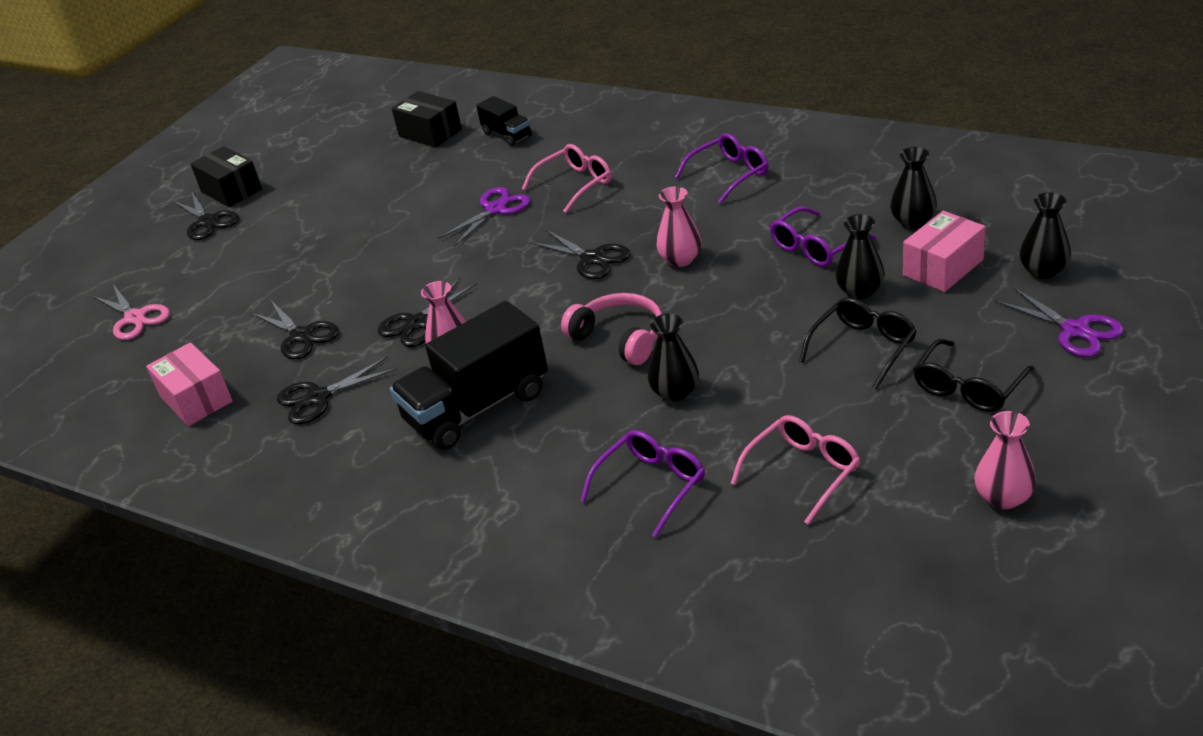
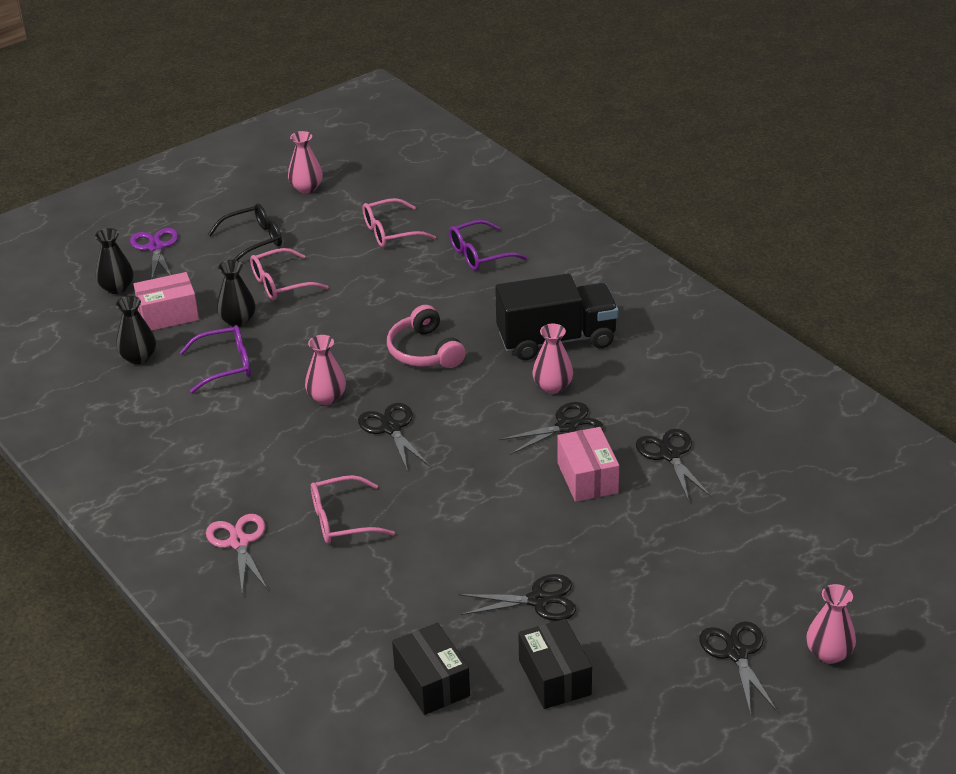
camera: 160 degrees left, 0 degrees up
pink scissors [93,284,170,340] -> pink scissors moved to [206,514,268,593]
pink box [146,342,233,426] -> pink box moved to [557,427,619,502]
black box [190,146,262,207] -> black box moved to [518,619,592,709]
black scissors [277,357,397,424] -> black scissors moved to [459,574,576,621]
purple scissors [438,187,530,246] -> none
black truck [476,96,532,146] -> none
black vase [648,314,699,402] -> none
purple glasses [675,133,768,204] -> none
black glasses [799,298,917,389] -> pink glasses [250,248,328,301]
none -> pink vase [806,584,856,664]

